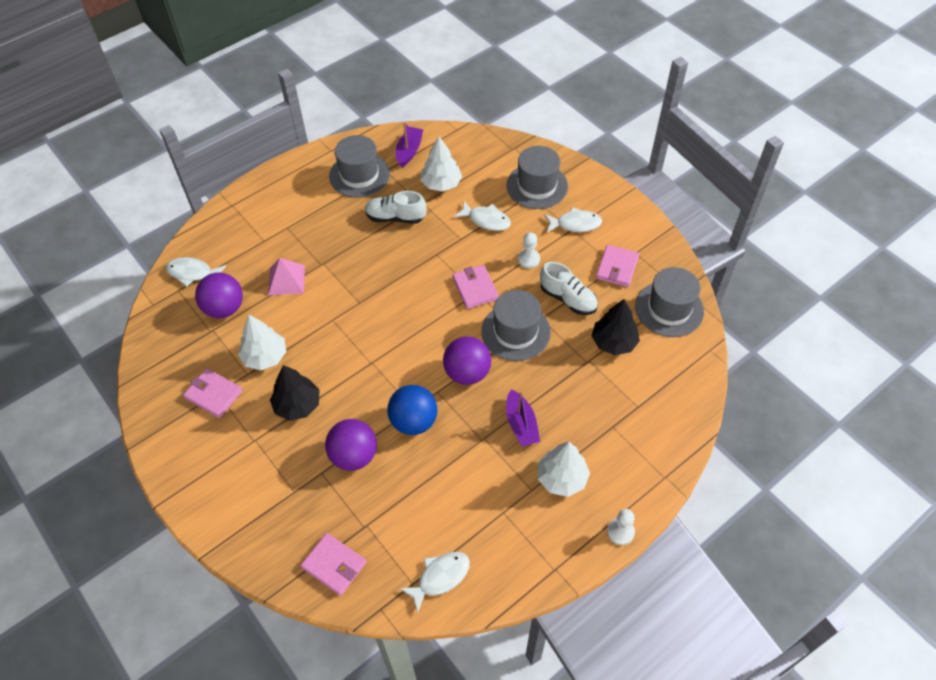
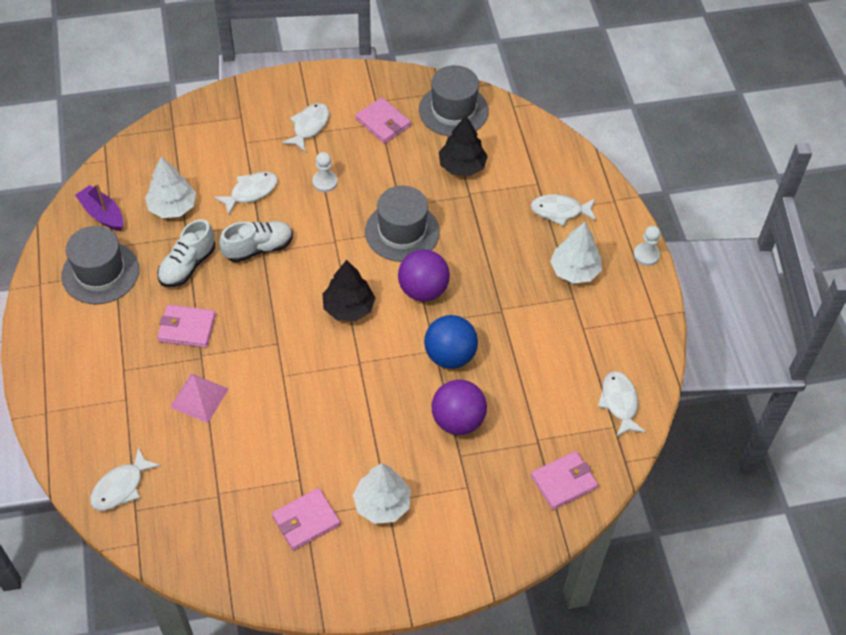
camera: 65 degrees left, 0 degrees up
purple ball [195,273,243,318] -> none
white tree [238,315,286,370] -> white tree moved to [353,463,411,524]
black tree [270,365,319,421] -> black tree moved to [322,260,375,321]
pink wallet [452,265,499,309] -> pink wallet moved to [157,305,216,348]
grey hat [506,146,568,209] -> none
purple boat [506,389,540,447] -> none
white shoe [540,262,598,315] -> white shoe moved to [219,221,293,263]
none -> white fish [531,194,597,226]

